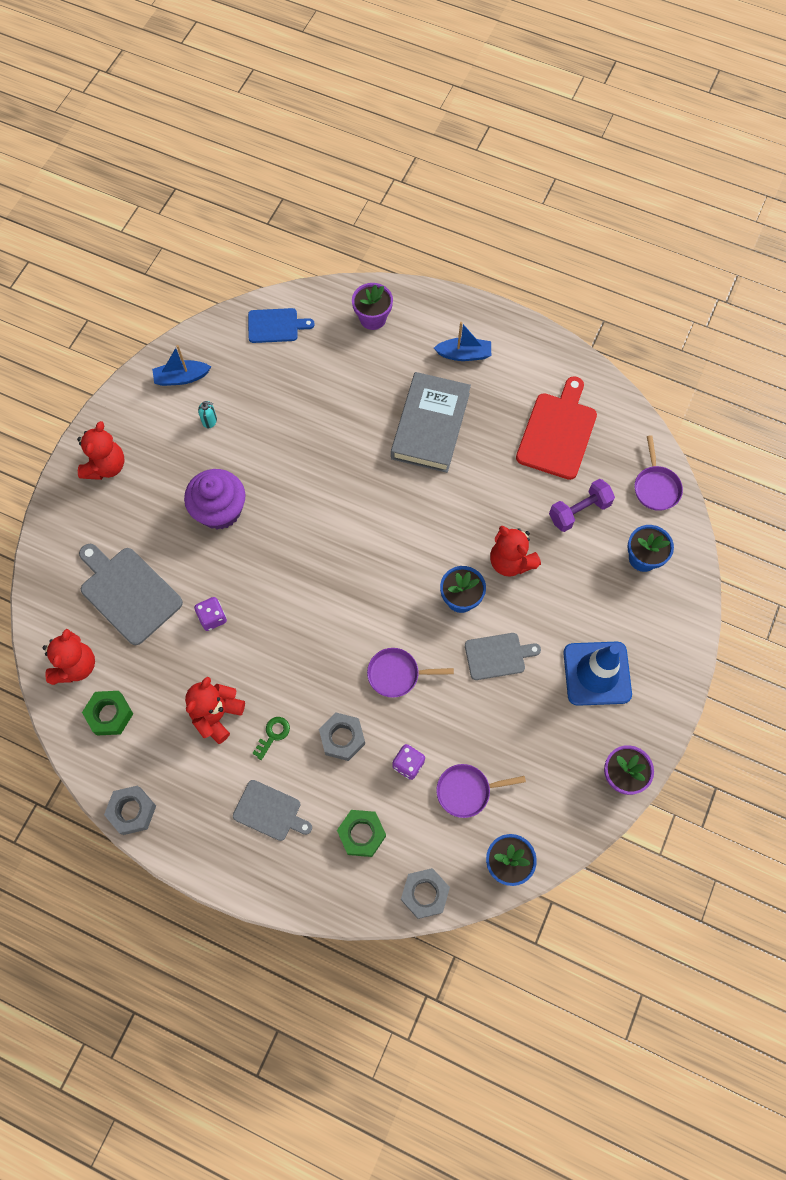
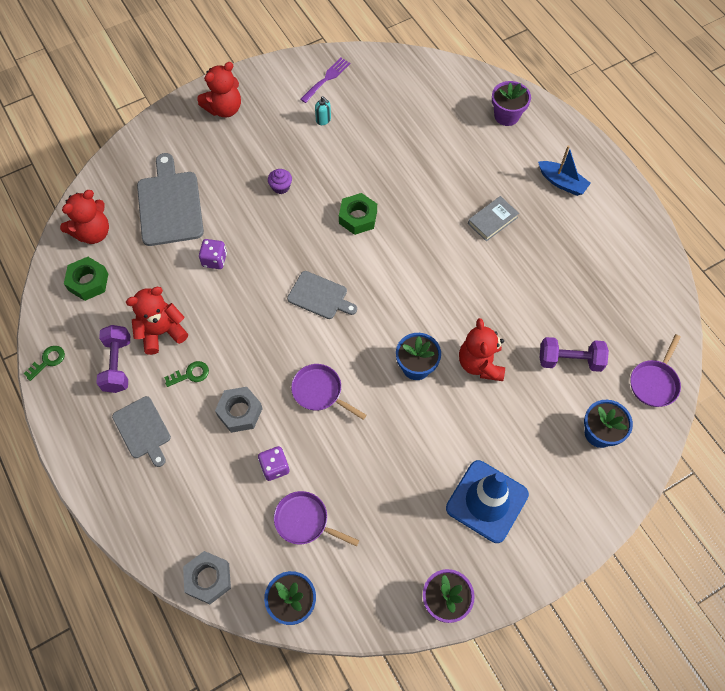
camera: 35 degrees right, 5 degrees down
grey nut [104,786,156,835] -> green key [23,346,65,381]
blue boat [152,345,211,386] -> purple fork [300,58,350,103]
purple cupcake [184,469,246,530] -> purple cupcake [268,169,292,194], size x0.44
blue cutting board [248,308,315,343] -> none
green nut [337,810,386,857] -> green nut moved to [339,193,377,235]
grey book [391,372,471,473] -> grey book [468,196,519,241], size x0.49
grey cutting board [465,633,541,680] -> grey cutting board moved to [287,271,357,319]
red cutting board [516,376,597,480] -> none
none -> purple dumbbell [96,325,130,393]

